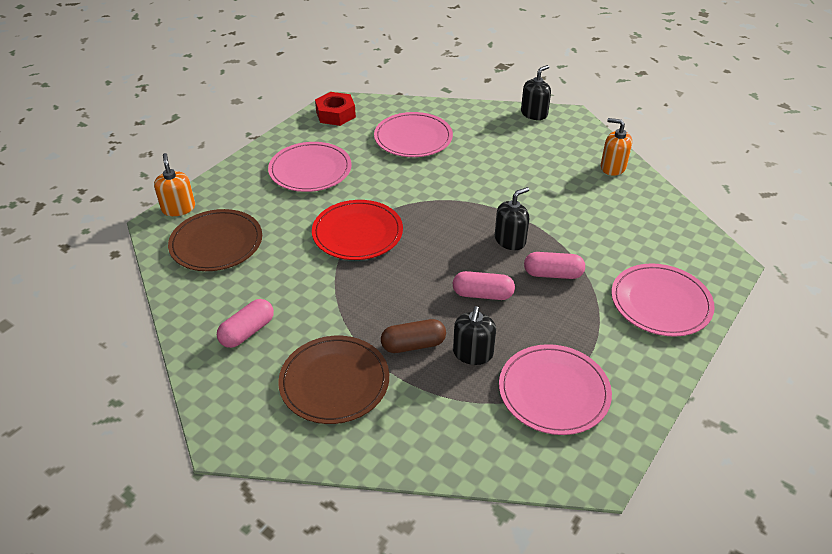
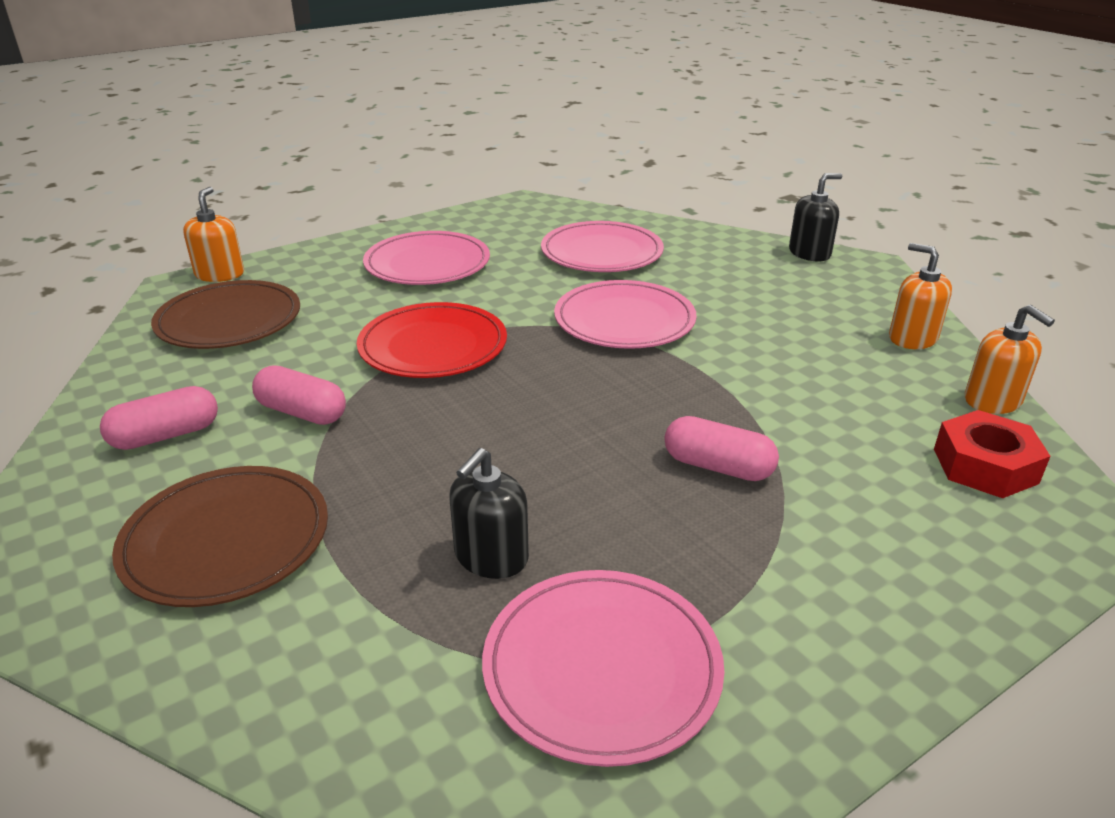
camera: 20 degrees right, 10 degrees down
red nut [315,92,356,126] -> red nut moved to [934,410,1051,498]
brown capsule [381,319,446,353] -> none
pink capsule [453,271,515,300] -> pink capsule moved to [252,366,346,425]
black soap dispenser [495,187,529,250] -> none
pink plate [611,263,715,337] -> pink plate moved to [554,280,697,349]
none -> orange soap dispenser [965,305,1055,414]

